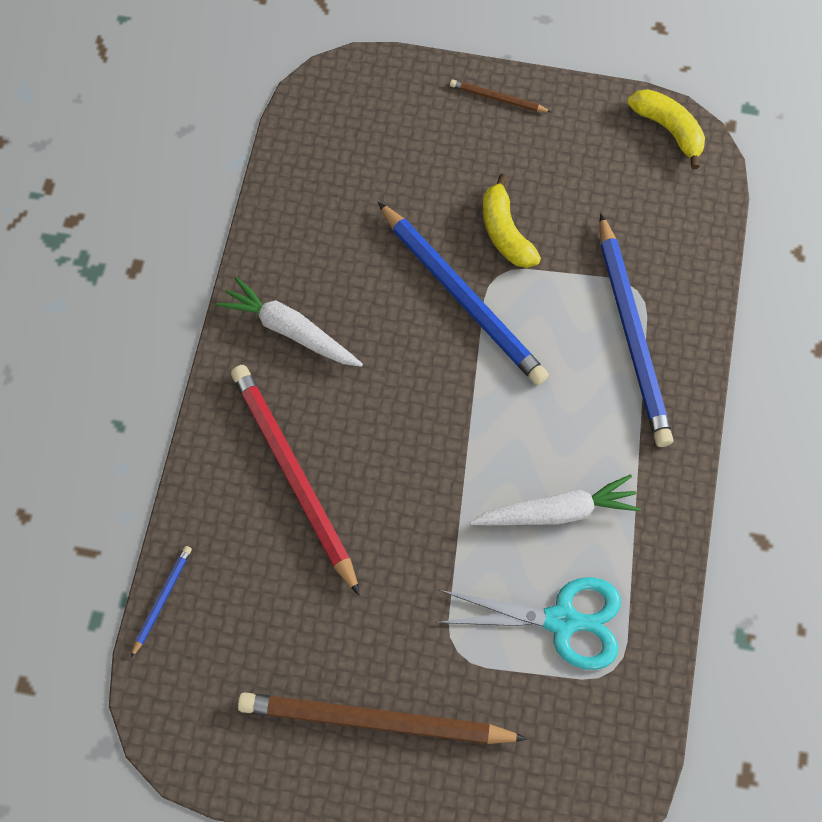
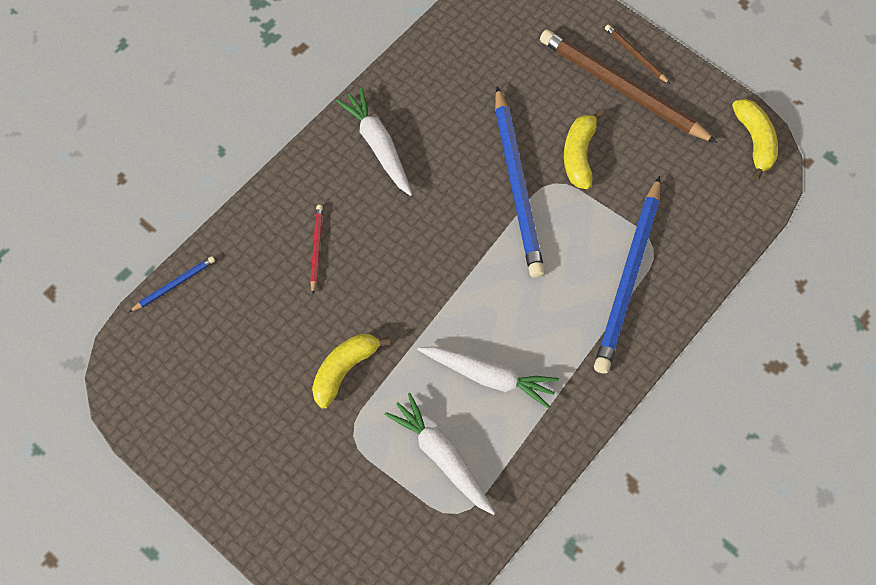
camera: 30 degrees right, 0 degrees up
red pencil [231,365,360,596] -> red pencil [310,205,323,294], size x0.44
brown pencil [238,692,527,744] -> brown pencil moved to [540,30,717,143]
turquoise scissors [435,577,621,670] -> white carrot [385,393,495,515]
none -> yellow banana [312,334,391,409]

